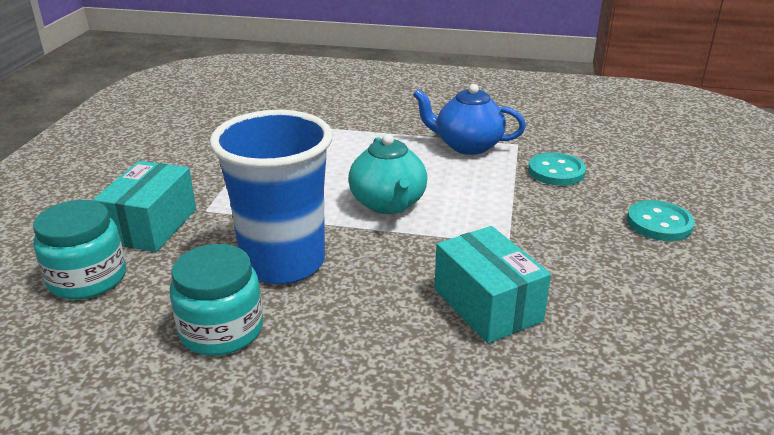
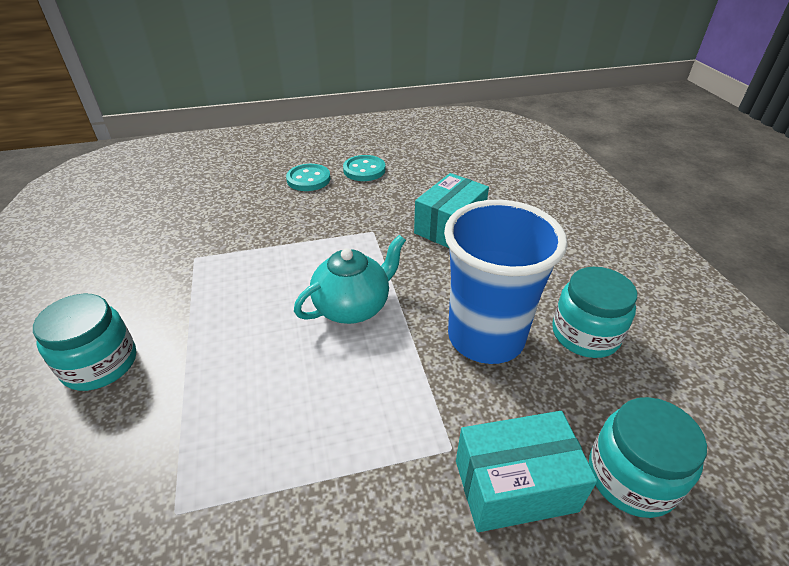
camera: 115 degrees left, 10 degrees up
blue teapot [413,84,526,155] -> none
turquoise button [528,152,586,186] -> turquoise button moved to [343,155,386,181]
none -> turquoise jar [33,294,136,391]

